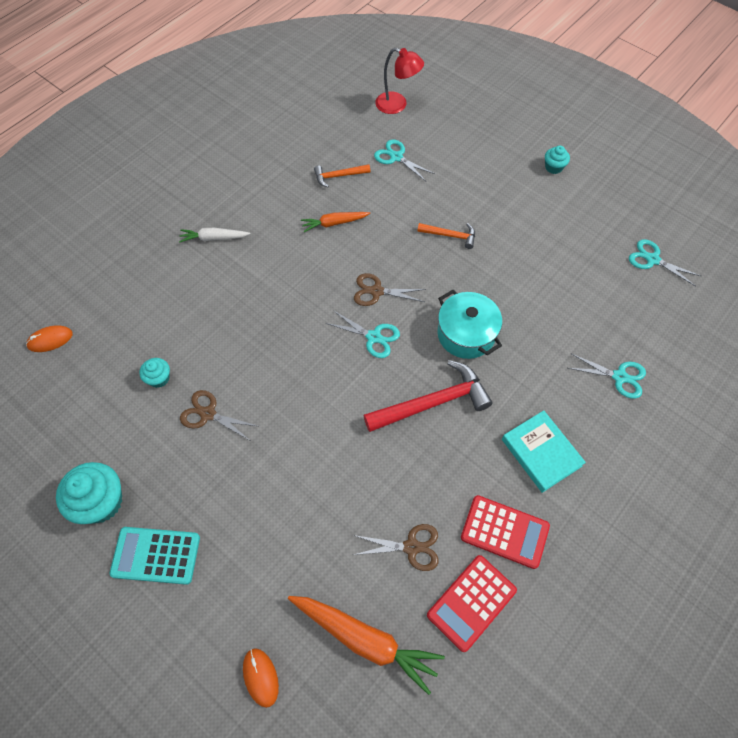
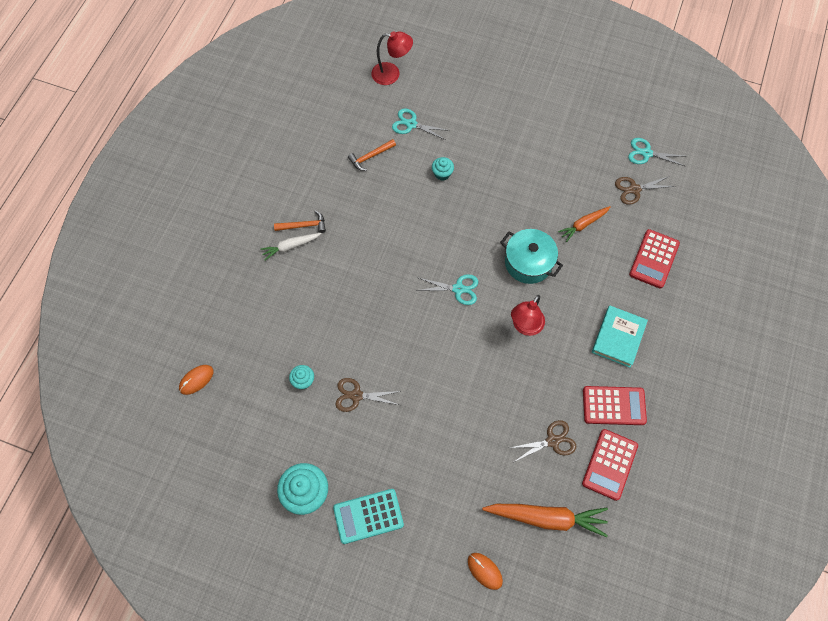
camera: 20 degrees left, 5 degrees up
orange carrot [301,212,370,232] -> orange carrot moved to [558,206,611,242]
brown scissors [354,273,426,306] -> brown scissors moved to [615,176,675,205]
red hammer [363,360,493,432] -> red lamp [511,295,545,336]
orange hammer [417,223,475,249] -> orange hammer moved to [274,210,326,233]
turquoise book [502,410,586,493] -> turquoise book turned 75 degrees clockwise [592,306,648,368]
turquoise cupcake [545,146,570,174] -> turquoise cupcake moved to [432,157,454,180]
turquoise scissors [568,354,646,399] -> red calculator [629,229,680,289]

